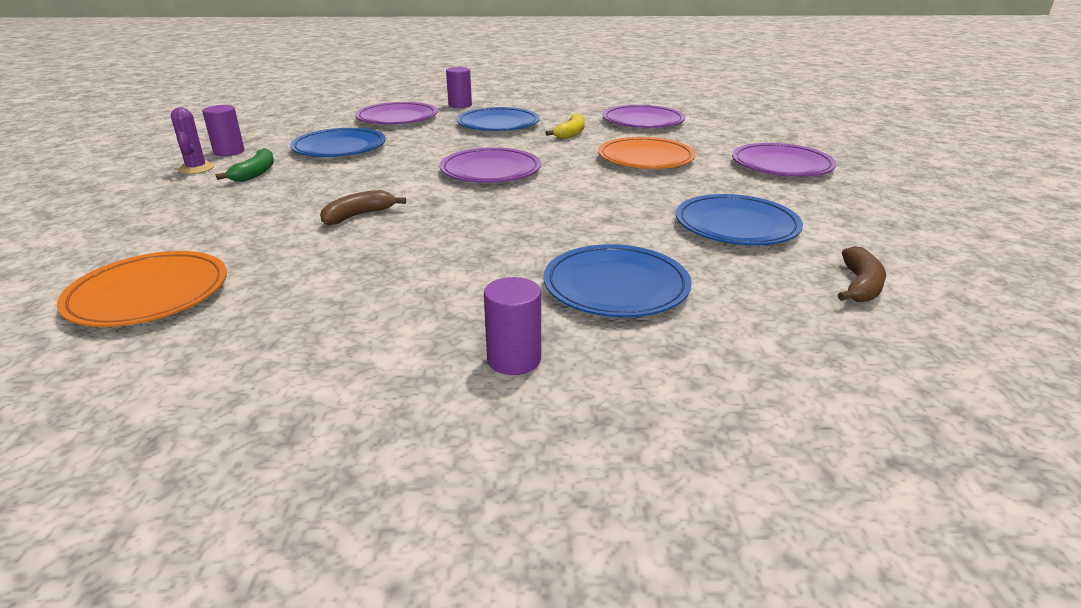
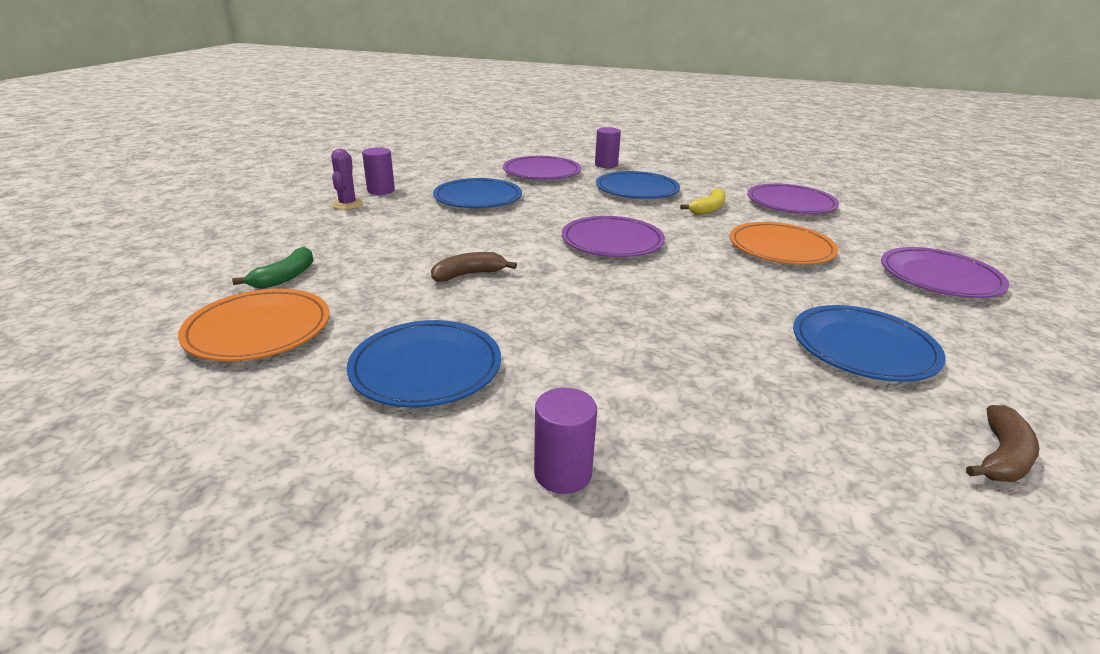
camera: 15 degrees right, 0 degrees up
green banana [216,148,274,182] -> green banana moved to [232,247,313,289]
blue plate [543,244,692,317] -> blue plate moved to [347,320,501,408]

